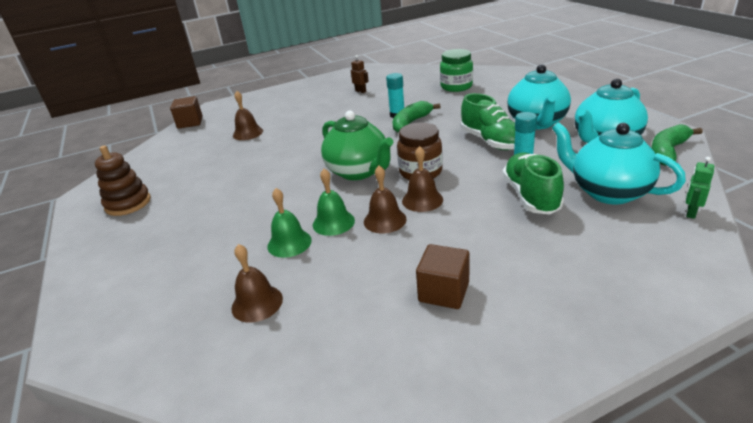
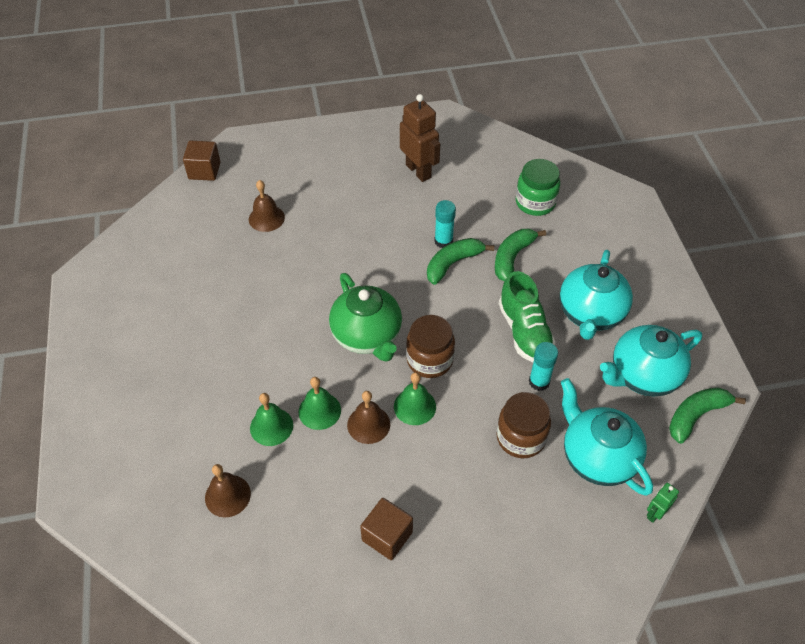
camera: 10 degrees right, 20 degrees up
brown stacking toy [95,145,151,216] -> none
brown robot [351,55,369,93] -> brown robot [400,94,440,182], size x2.03
brown bell [402,146,443,212] -> green bell [394,372,436,425]
green shoe [502,153,564,215] -> brown jar [497,392,551,458]
none -> green banana [495,229,546,281]

